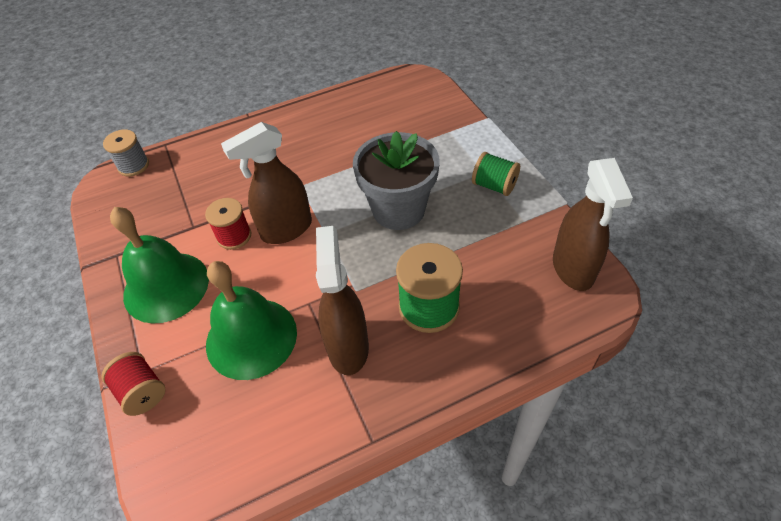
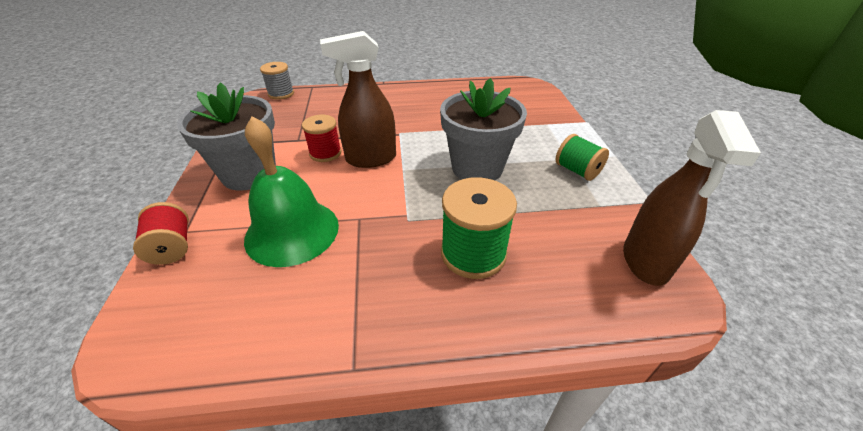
camera: 15 degrees right, 10 degrees down
green bell [110,207,209,324] -> grey flower pot [177,82,276,191]
brown spray bottle [316,226,369,375] -> none

